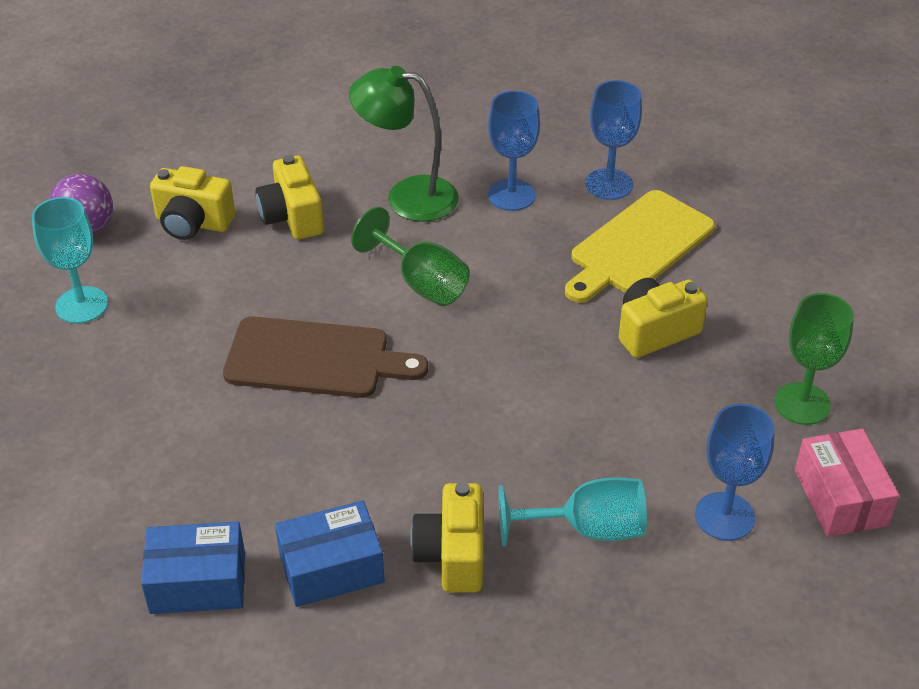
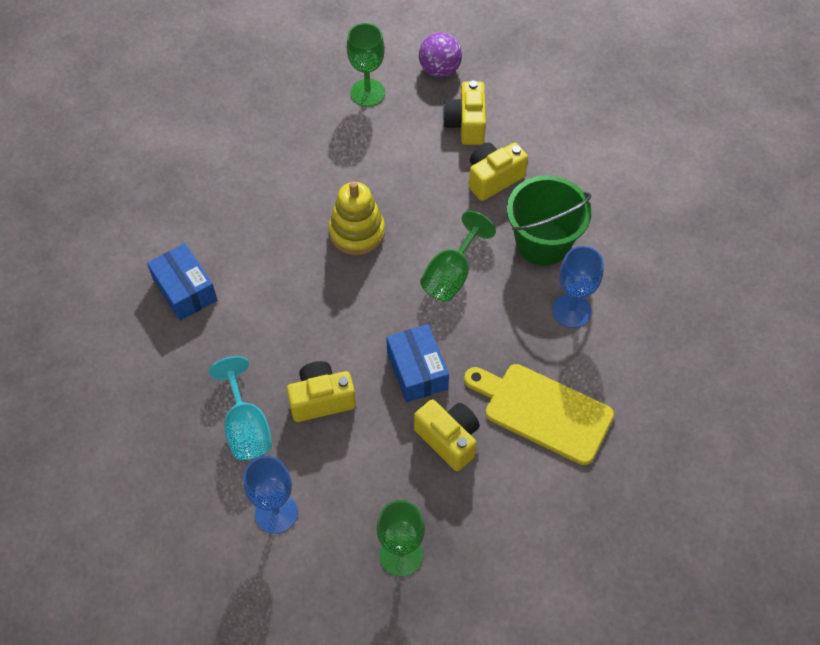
camera: 75 degrees right, 15 degrees up
turquoise goblet [32,197,108,324] -> green goblet [347,23,385,107]
blue box [141,522,245,614] -> blue box moved to [386,324,449,402]
brown cutting board [223,316,428,398] -> yellow stacking toy [329,181,385,255]
green lamp [349,66,459,222] -> green bucket [507,176,592,266]
yellow camera [410,482,483,593] -> yellow camera moved to [287,361,356,422]
blue goblet [585,80,642,200] -> none
pink box [795,429,899,537] -> none

